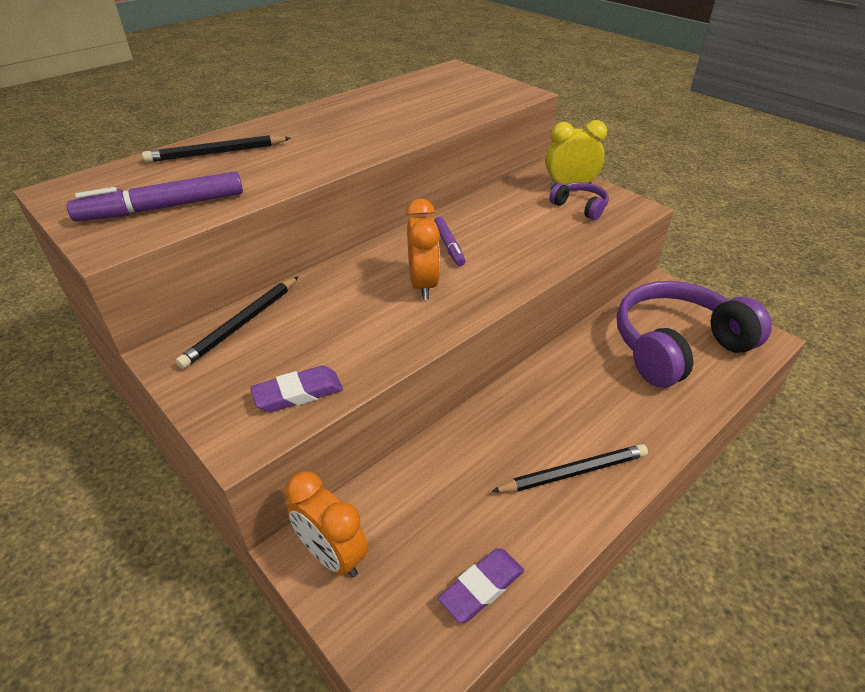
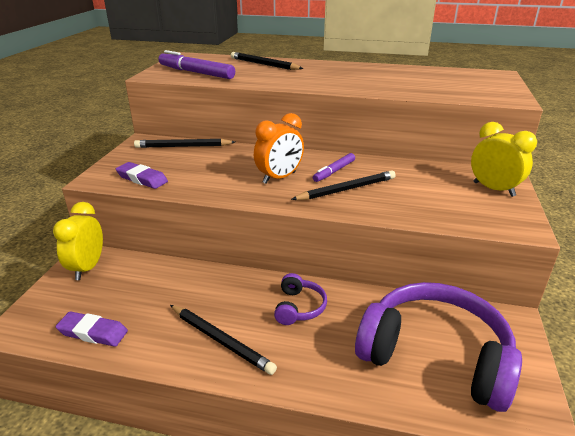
camera: 55 degrees right, 10 degrees down
orange clock [285,471,368,578] -> yellow clock [53,202,103,280]
purple headphones [549,182,609,220] -> purple headphones moved to [274,273,327,325]
none -> black pencil [291,170,396,200]

